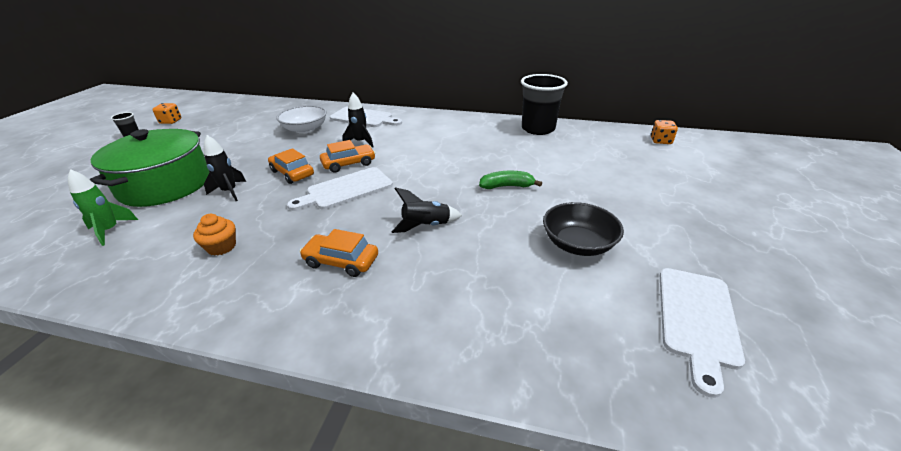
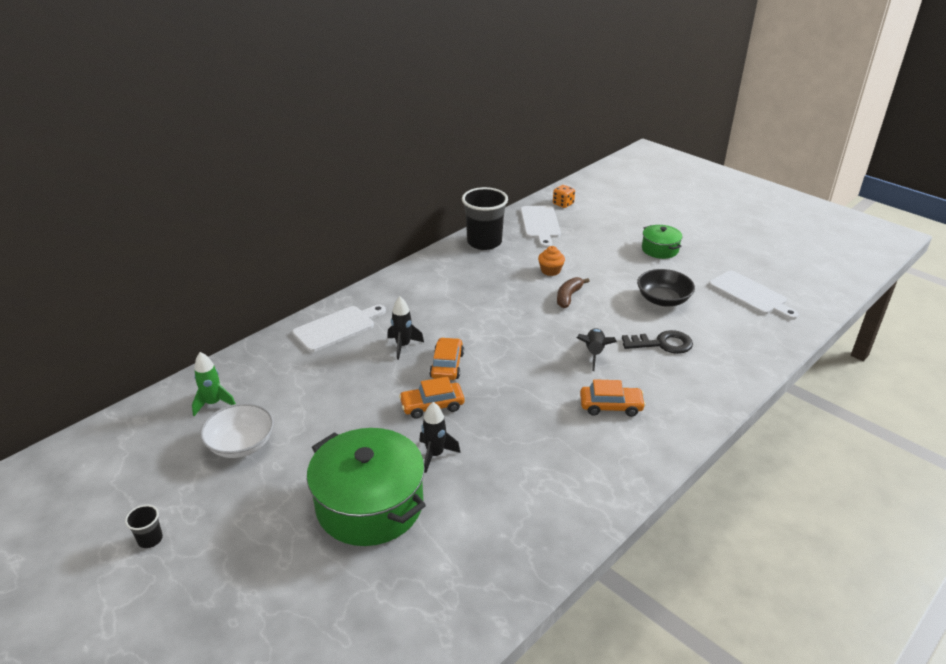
camera: 60 degrees left, 0 degrees up
green rocket [68,169,138,246] -> green rocket moved to [192,352,236,416]
orange dice [152,103,182,124] -> none
orange cupcake [193,214,236,256] -> orange cupcake moved to [538,246,565,276]
white bowl [276,105,327,134] -> white bowl moved to [200,403,274,458]
white cutting board [287,167,393,211] -> white cutting board moved to [520,206,561,248]
orange car [300,229,378,277] -> orange car turned 135 degrees counterclockwise [580,379,646,417]
green banana [479,171,542,189] -> brown banana [557,277,590,308]
none -> black key [622,330,693,354]
none -> green pot [642,225,682,259]

